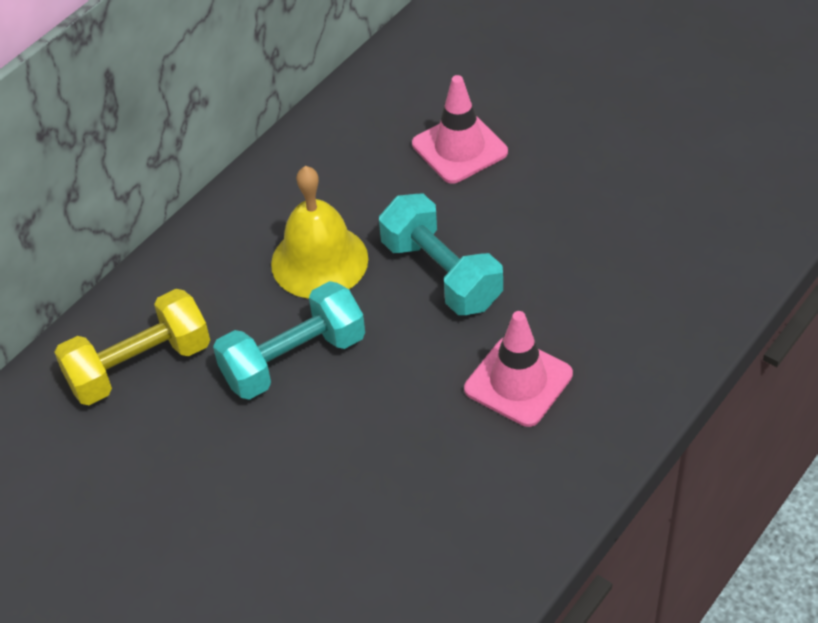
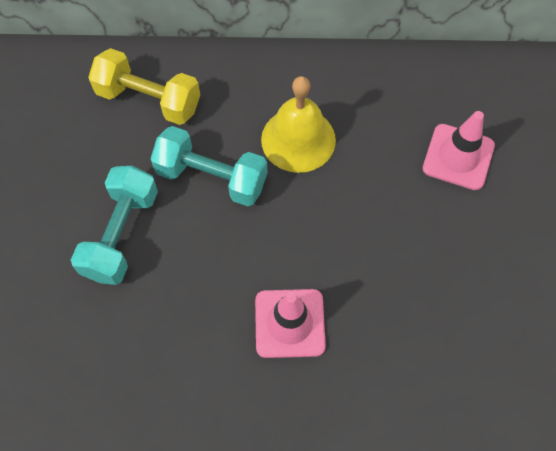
camera: 50 degrees right, 15 degrees up
turquoise dumbbell [379,194,503,315] -> turquoise dumbbell moved to [71,166,158,285]

